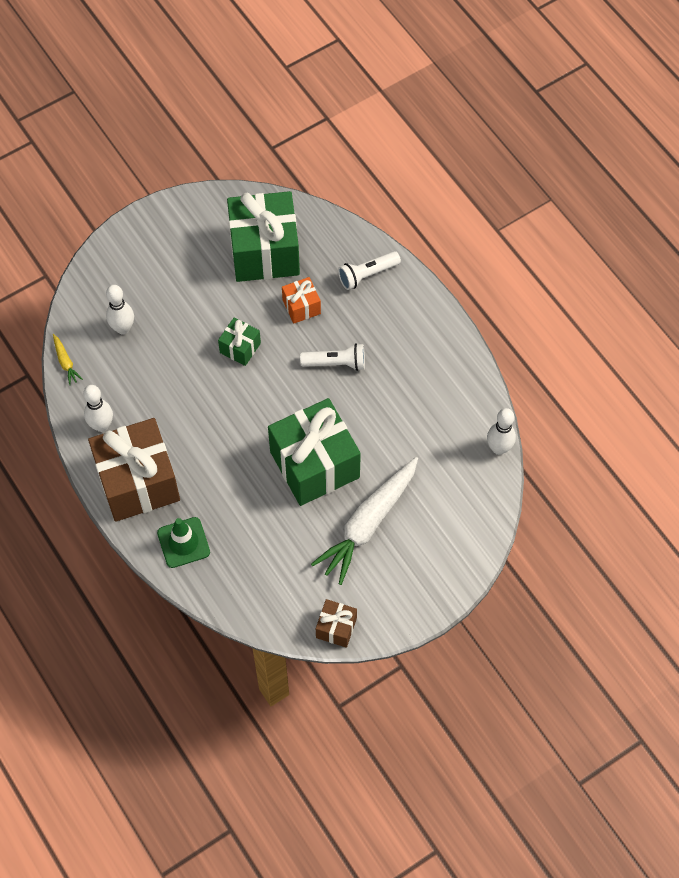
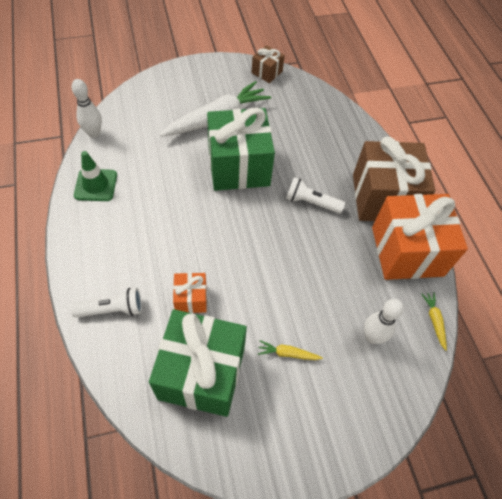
camera: 165 degrees left, 5 degrees down
white bowling pin [83,385,113,432] -> orange gift [372,194,468,280]
green traffic cone [157,517,210,568] -> green traffic cone moved to [74,151,117,201]
green gift [218,318,261,366] -> none
white flashlight [300,343,365,371] -> white flashlight moved to [286,177,345,214]
none -> yellow carrot [258,340,323,360]

